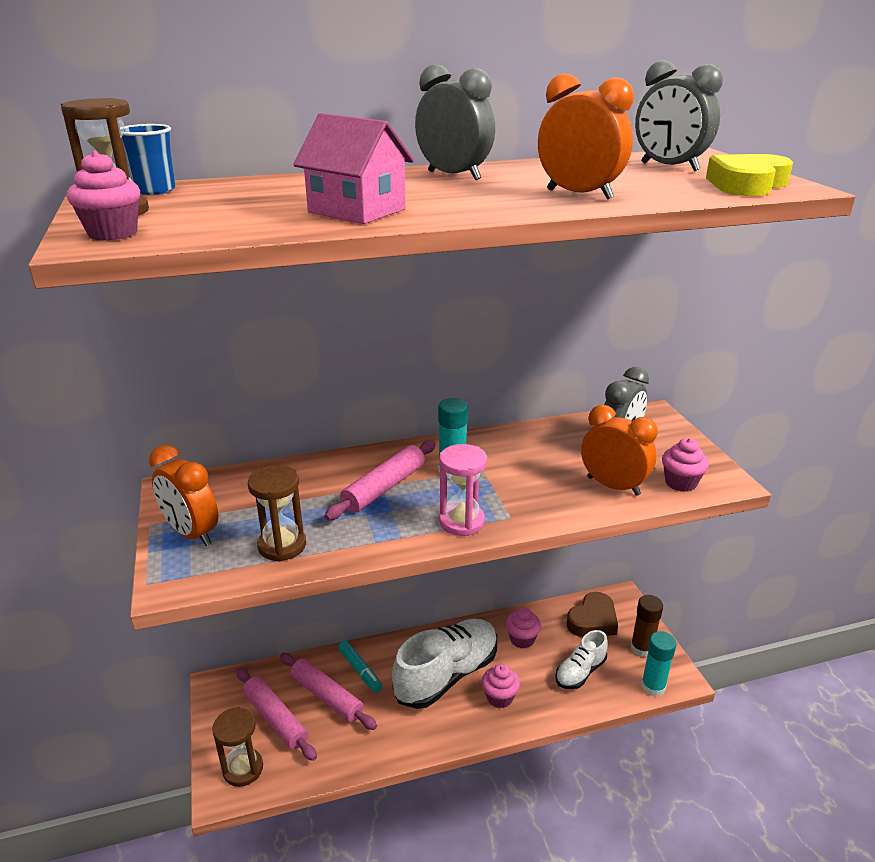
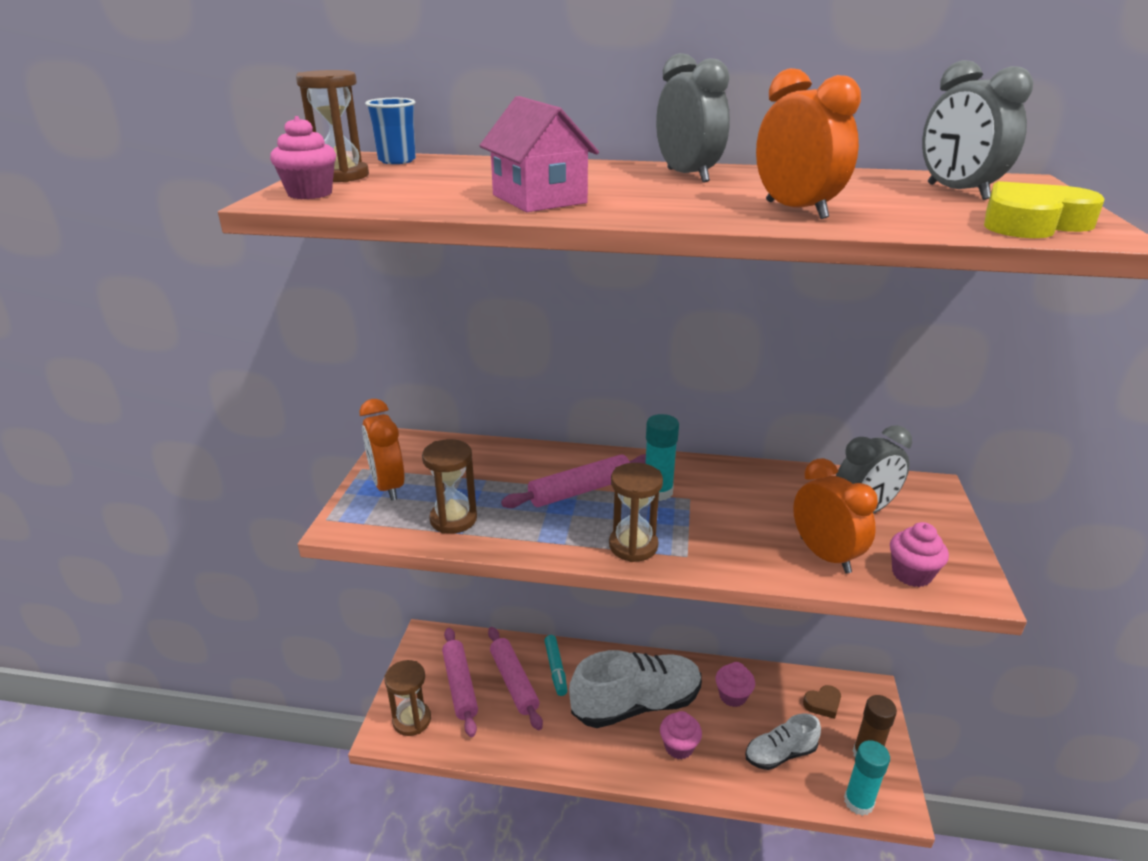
camera: 25 degrees right, 0 degrees up
pink hourglass [439,444,487,536] -> brown hourglass [609,463,663,562]
brown heart [567,592,618,637] -> brown heart [803,685,841,719], size x0.59

